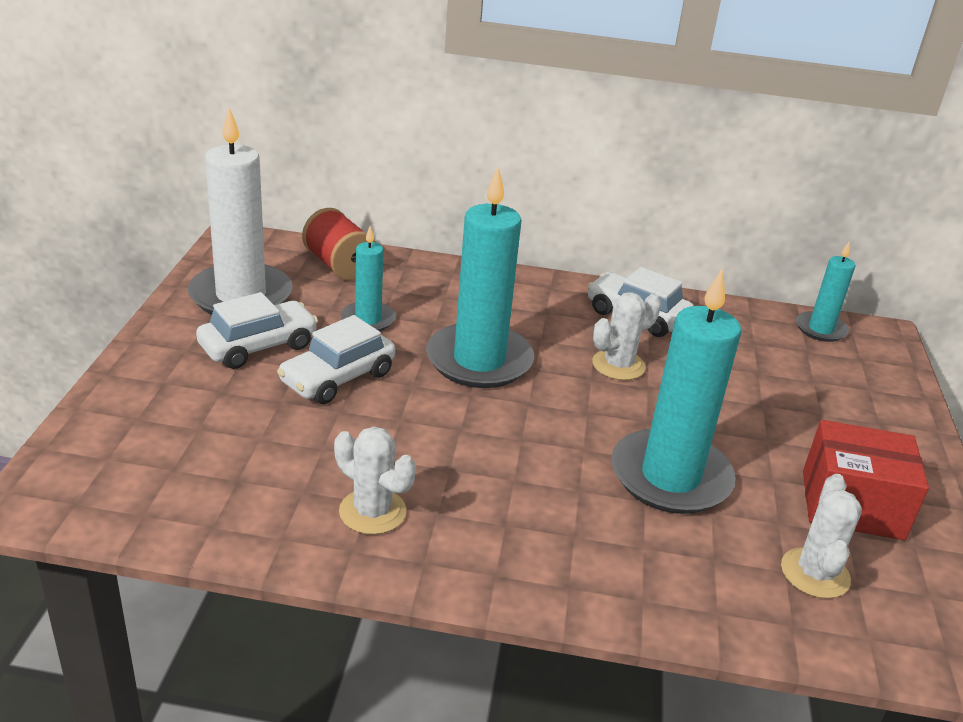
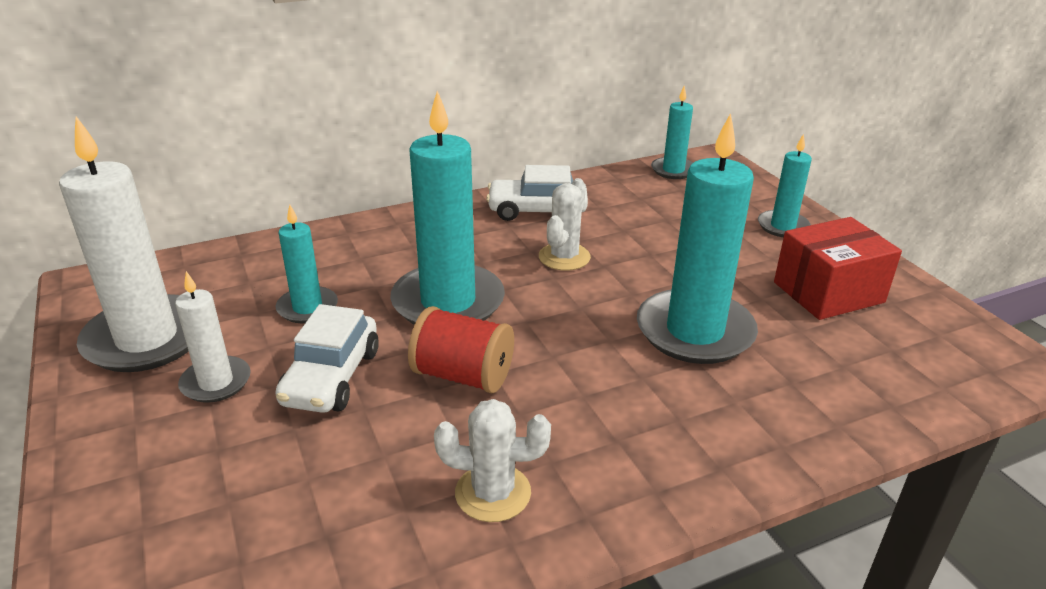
camera: 30 degrees left, 0 degrees up
white car [196,292,318,369] -> white candle [175,271,251,403]
red spool [302,208,376,280] -> red spool moved to [408,306,514,394]
white cactus [781,474,862,599] -> none
none -> turquoise candle [758,134,812,237]

